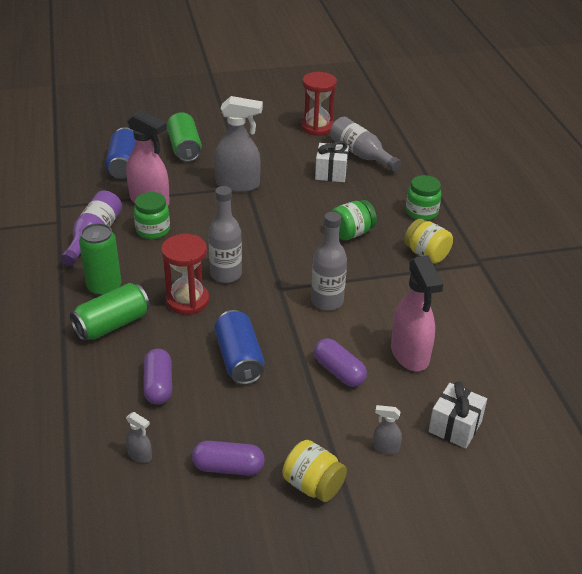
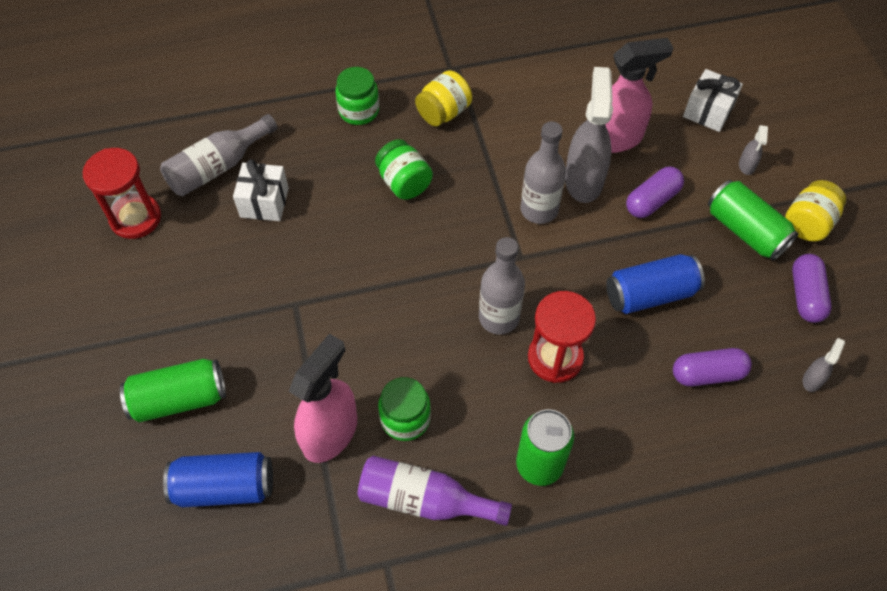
camera: 90 degrees left, 20 degrees up
green can [70,283,150,341] -> green can moved to [708,180,799,260]
grey spray bottle [214,96,263,192] -> grey spray bottle moved to [565,67,613,203]

